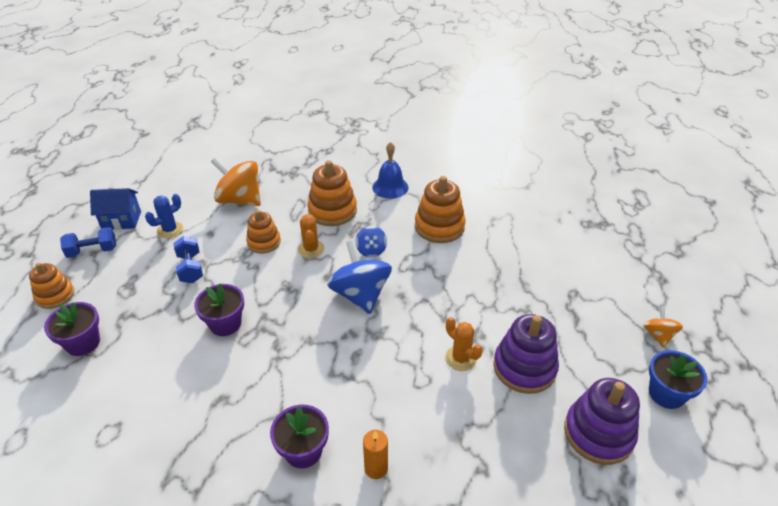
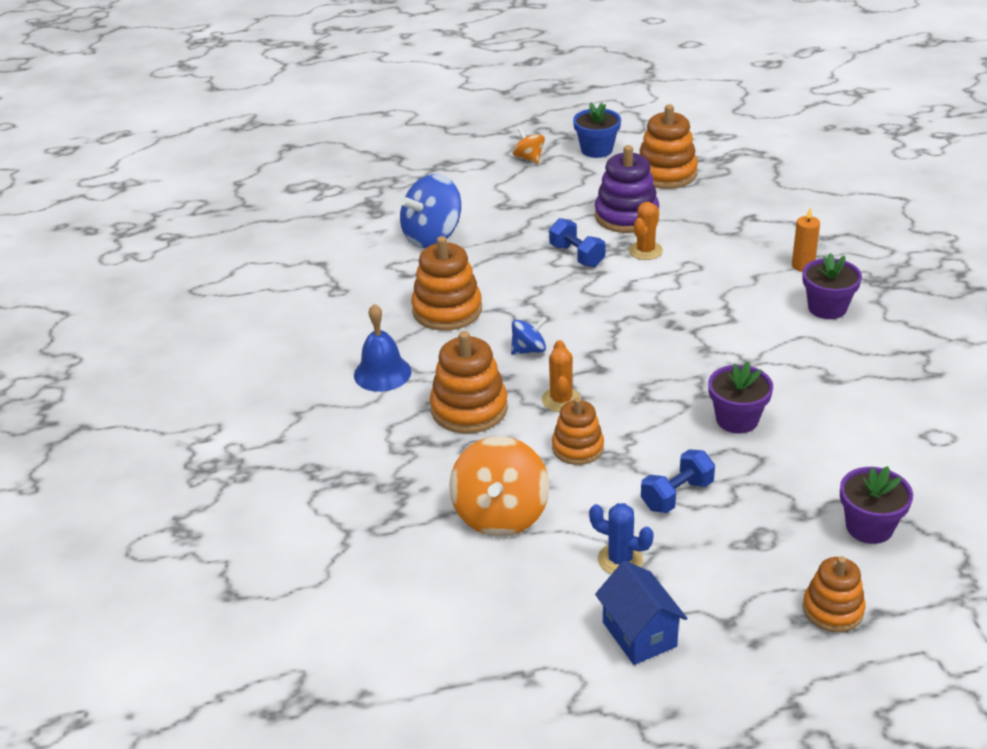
camera: 110 degrees left, 5 degrees down
blue dumbbell [60,227,116,258] -> blue dumbbell moved to [549,218,605,267]
orange cactus [298,214,324,258] -> orange cactus turned 60 degrees counterclockwise [542,340,581,412]
blue spinning top [327,240,392,314] -> blue spinning top moved to [399,174,461,248]
purple stacking toy [564,378,640,465] -> orange stacking toy [639,104,698,189]
orange spinning top [643,306,683,347] -> orange spinning top turned 75 degrees clockwise [513,128,545,164]

